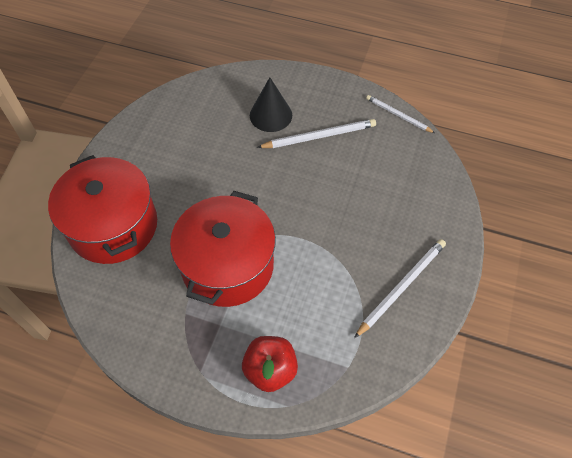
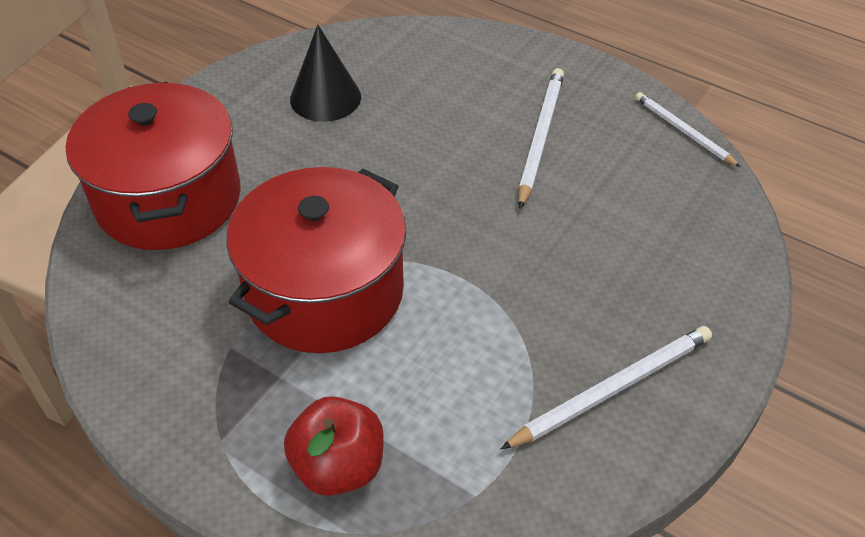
camera: 15 degrees right, 10 degrees down
black cone [250,77,292,132] -> black cone moved to [290,25,361,122]
white pencil [257,119,376,148] -> white pencil turned 75 degrees counterclockwise [519,68,564,209]

